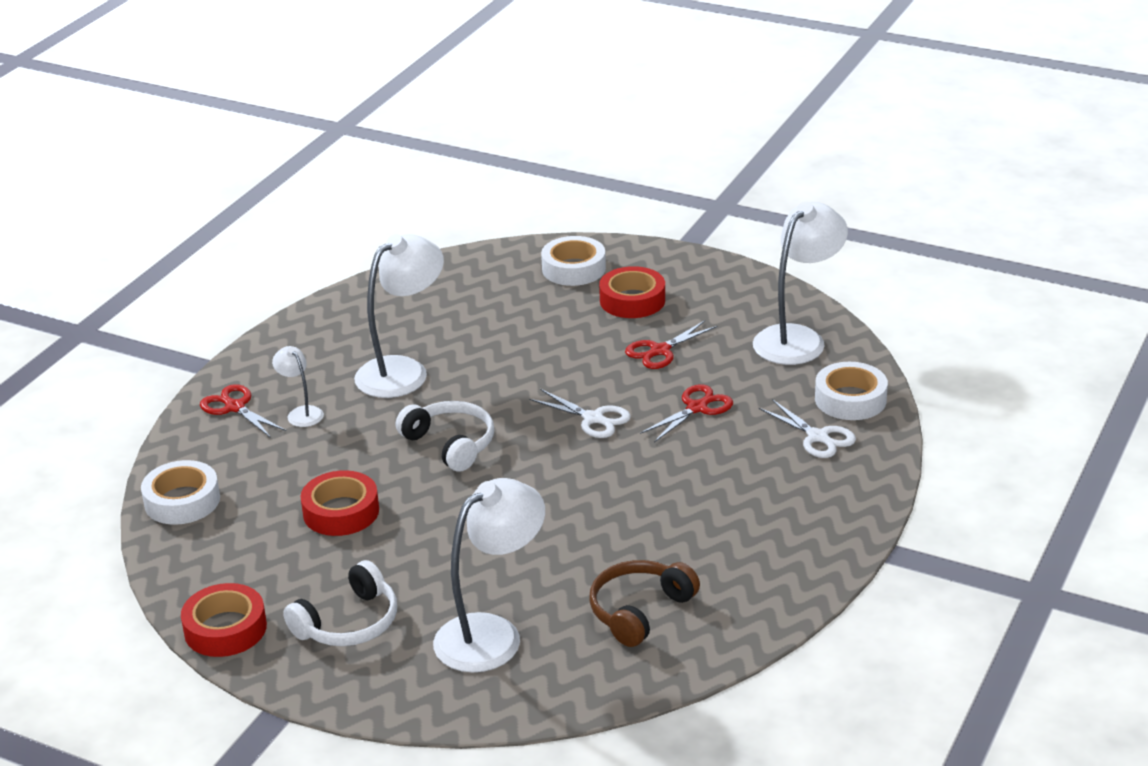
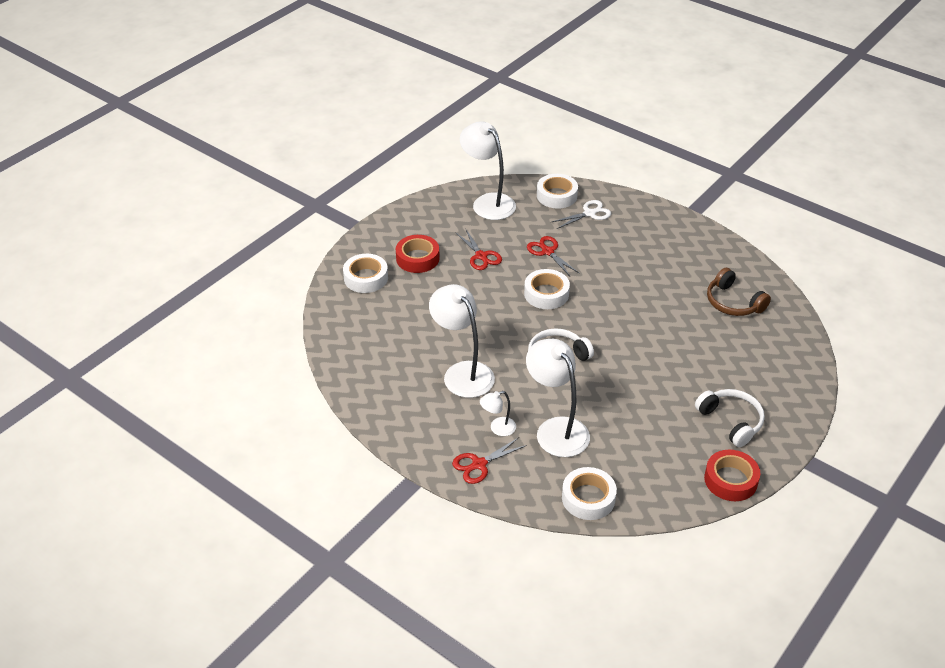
camera: 80 degrees left, 10 degrees up
red tape [300,470,379,536] -> none
white lamp [433,478,545,672] -> white lamp moved to [526,339,590,457]
white scissors [529,389,631,438] -> white tape [524,269,570,309]

